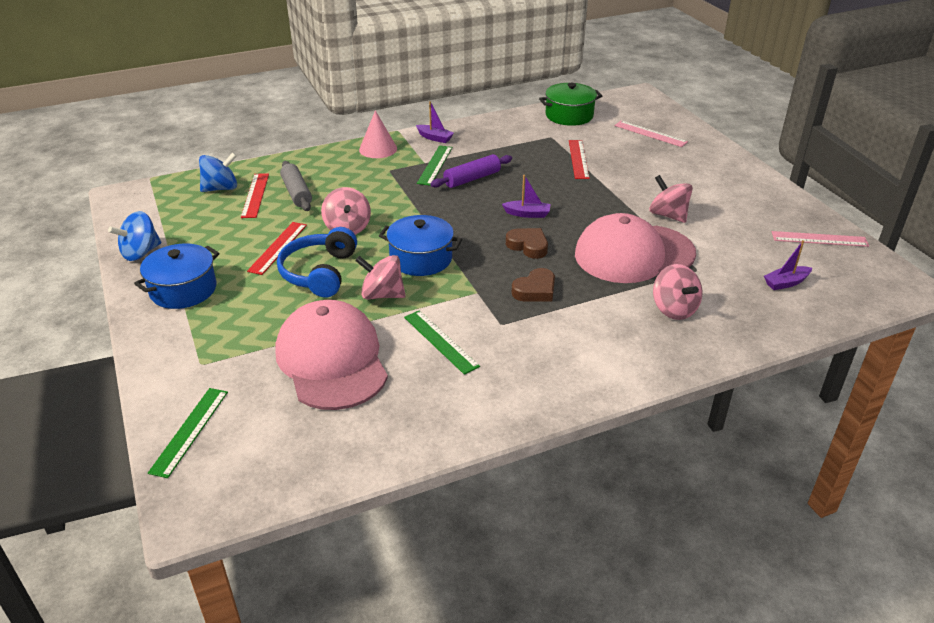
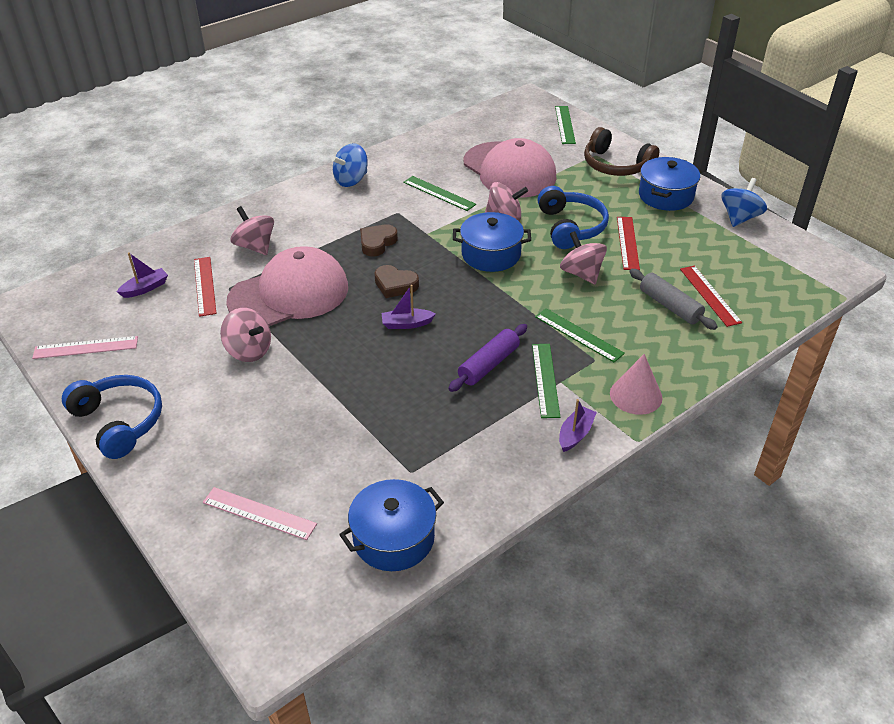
camera: 165 degrees right, 5 degrees up
blue spinning top [199,152,237,192] -> blue spinning top moved to [331,143,368,187]
purple boat [416,101,454,143] -> purple boat turned 105 degrees clockwise [559,399,597,452]
green pot [539,83,602,126] -> blue pot [339,479,444,571]
red ruler [569,140,590,179] -> red ruler moved to [194,257,217,317]
none -> blue headphones [62,375,162,459]
none -> green ruler [535,308,625,362]
none -> brown headphones [584,127,659,176]

